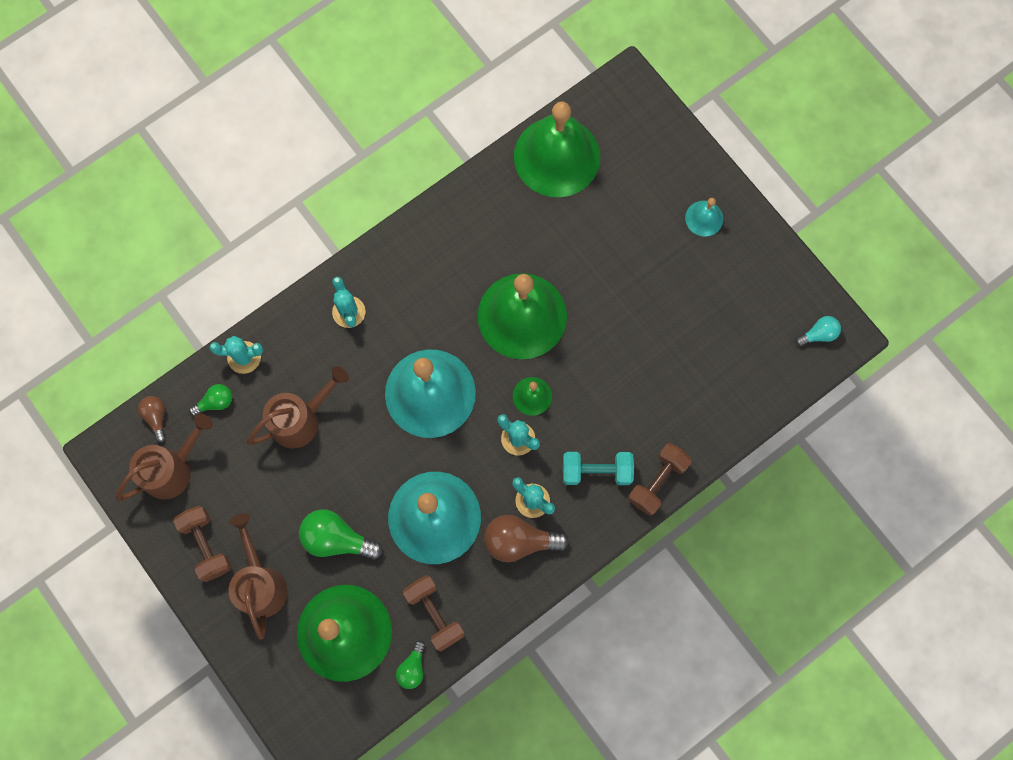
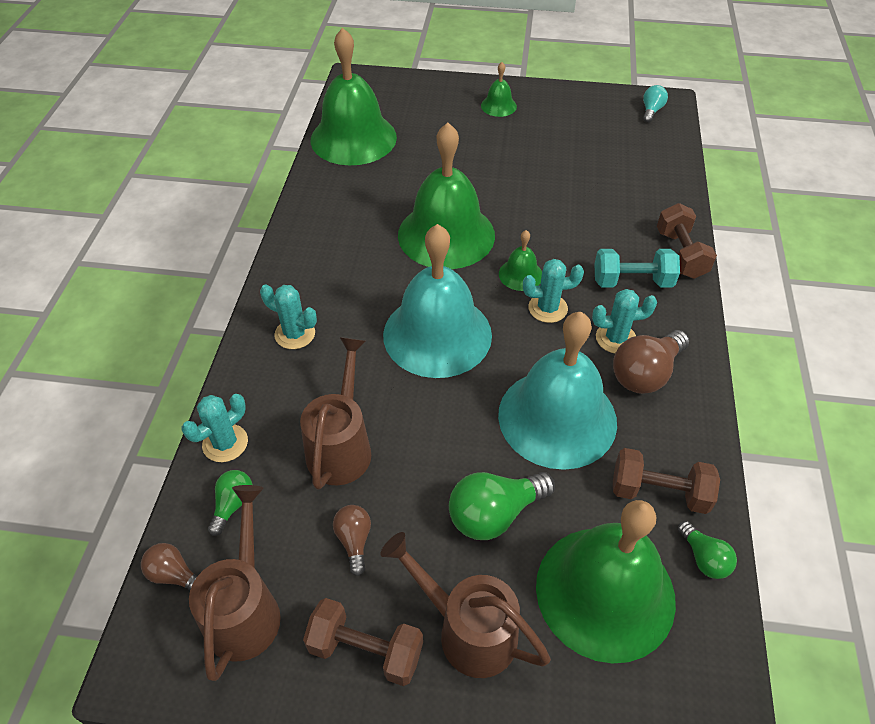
camera: 45 degrees left, 25 degrees down
turquoise dumbbell [563,452,634,485] -> turquoise dumbbell turned 45 degrees clockwise [595,249,680,288]
turquoise bell [685,198,723,237] -> green bell [481,62,517,117]
none -> brown light bulb [333,505,371,576]

